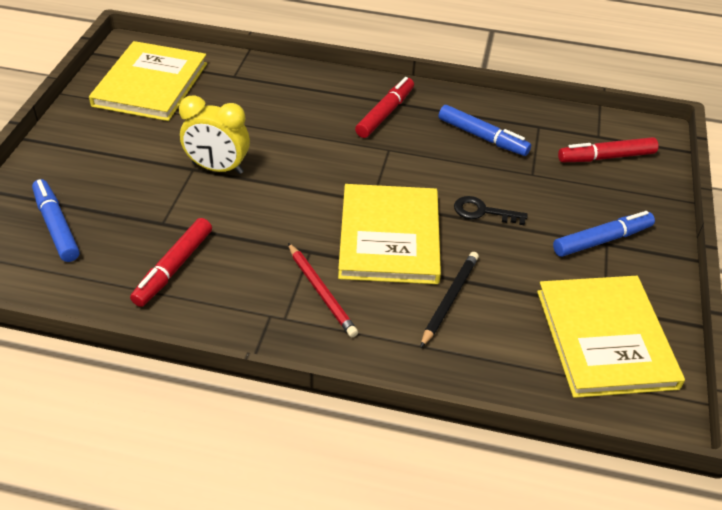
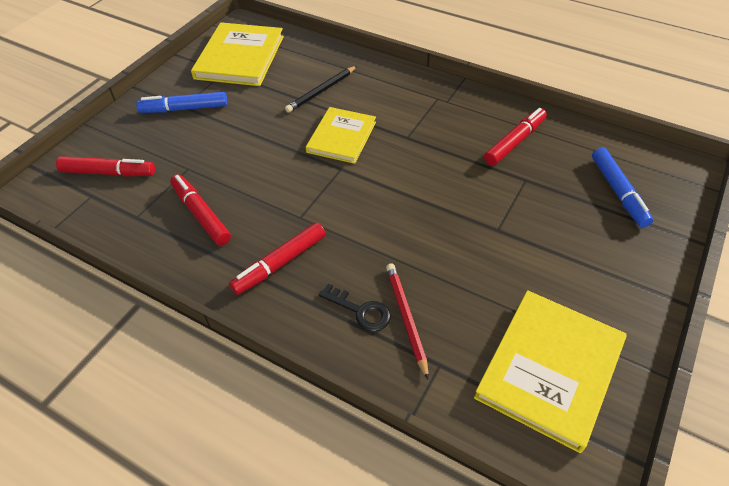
camera: 160 degrees left, 5 degrees up
yellow clock [179,95,250,174] -> none
red pencil [288,243,358,337] -> red pencil moved to [386,263,429,379]
yellow book [338,184,441,284] -> yellow book [306,107,376,164], size x0.66
blue marker [439,105,531,156] -> red marker [170,174,231,246]
black key [454,196,528,225] -> black key moved to [319,283,391,332]

